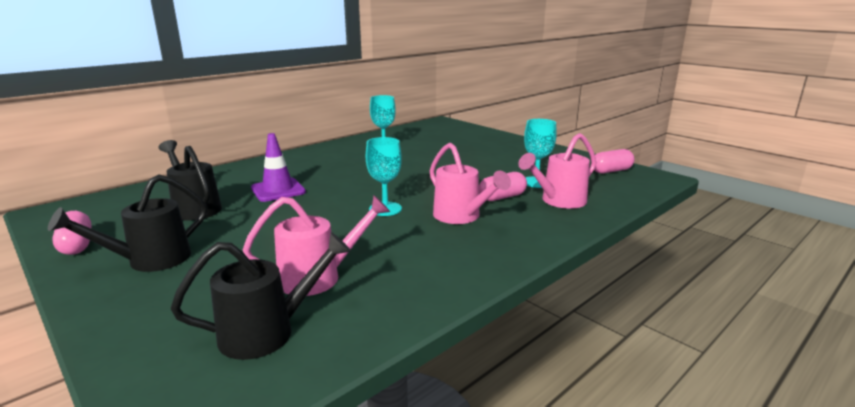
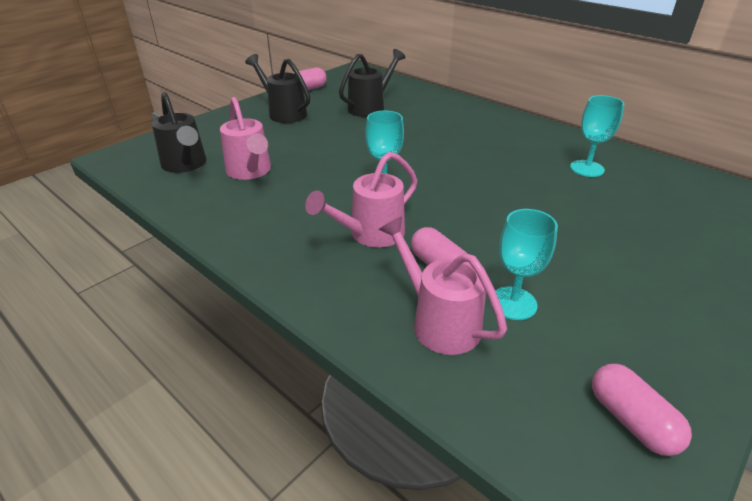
camera: 85 degrees right, 15 degrees up
purple traffic cone [251,133,306,202] -> none

